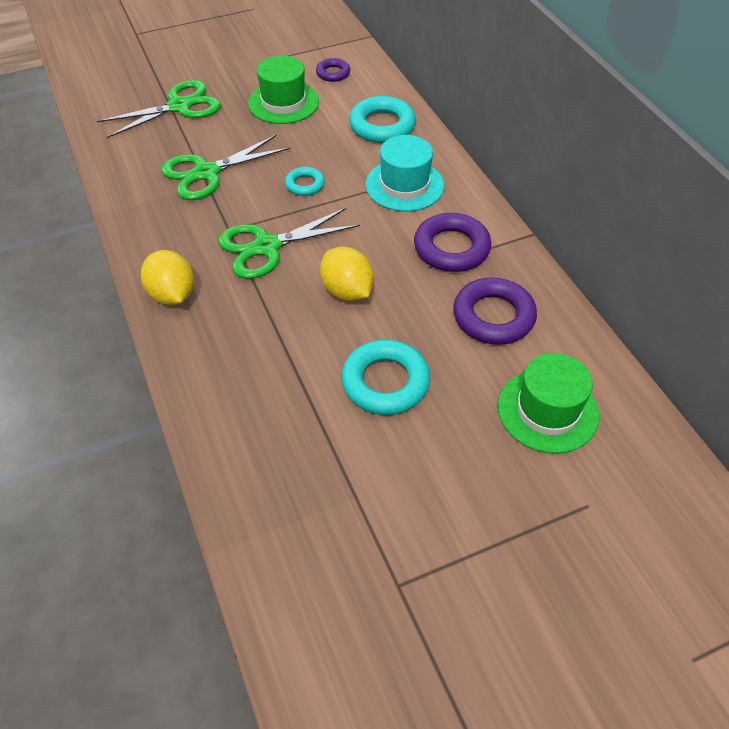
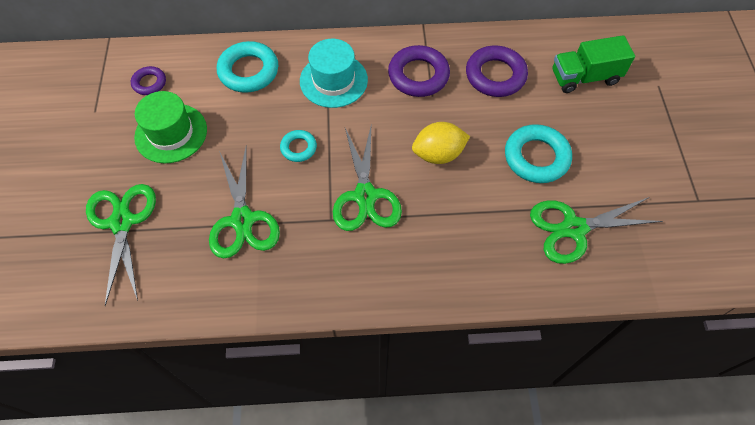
camera: 70 degrees left, 10 degrees up
yellow lemon [141,250,194,305] -> none
green hat [498,353,599,454] -> green truck [553,35,635,93]
none -> green scissors [530,197,663,264]

